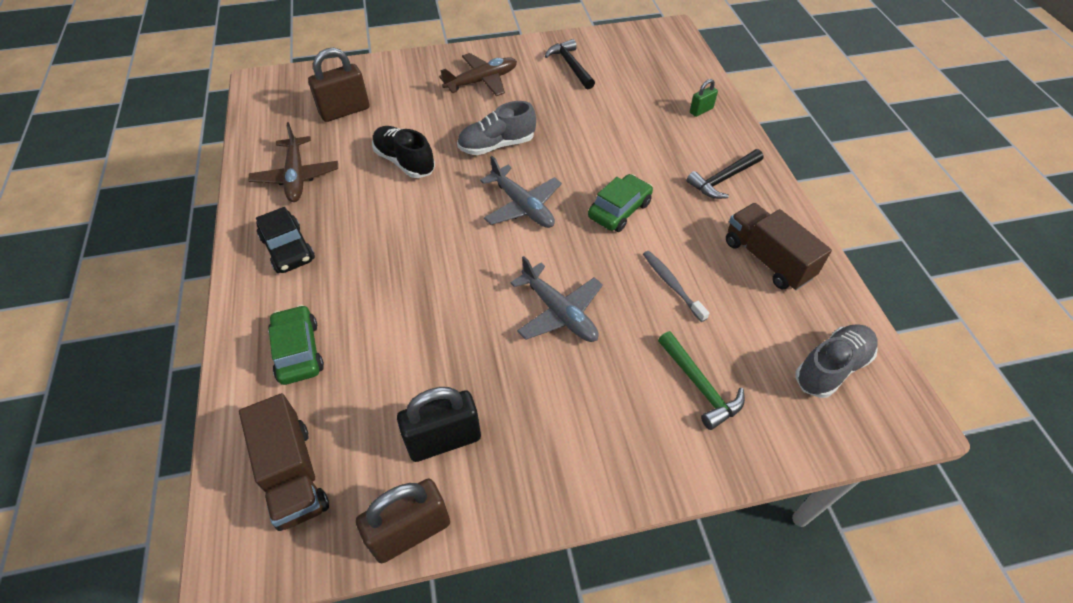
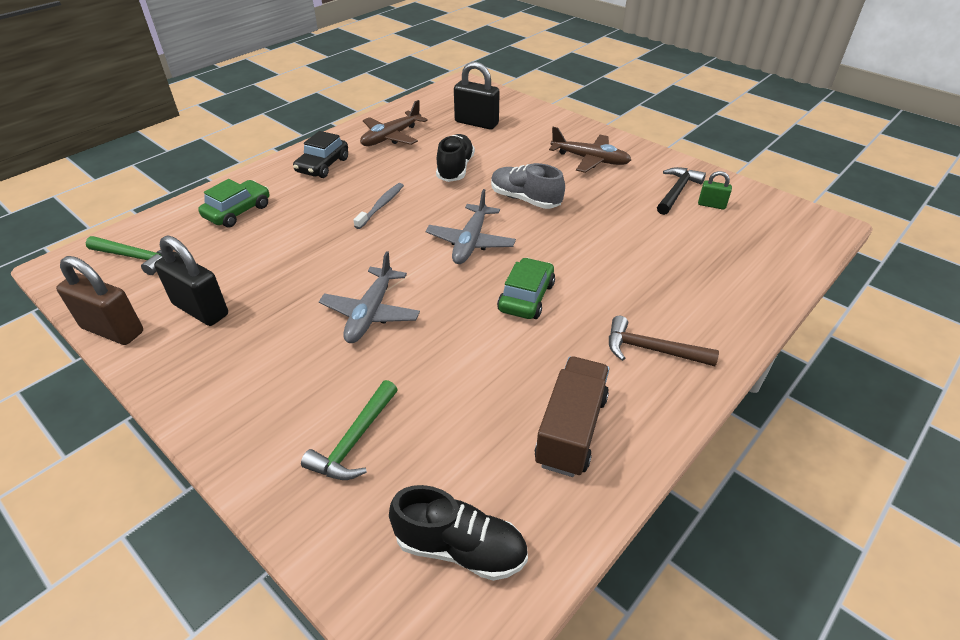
camera: 55 degrees right, 10 degrees down
brown truck [239,393,329,531] -> green hammer [86,236,173,275]
brown padlock [308,48,369,122] -> black padlock [454,62,500,130]
green car [588,174,653,232] -> green car turned 75 degrees counterclockwise [497,258,555,319]
grey toothbrush [643,251,709,322] -> grey toothbrush moved to [353,183,404,229]
black hammer [686,149,763,199] -> brown hammer [609,316,719,366]
green padlock [690,79,718,117] -> green padlock moved to [698,171,732,210]
grey shoe [795,324,878,398] -> black shoe [389,485,528,581]

